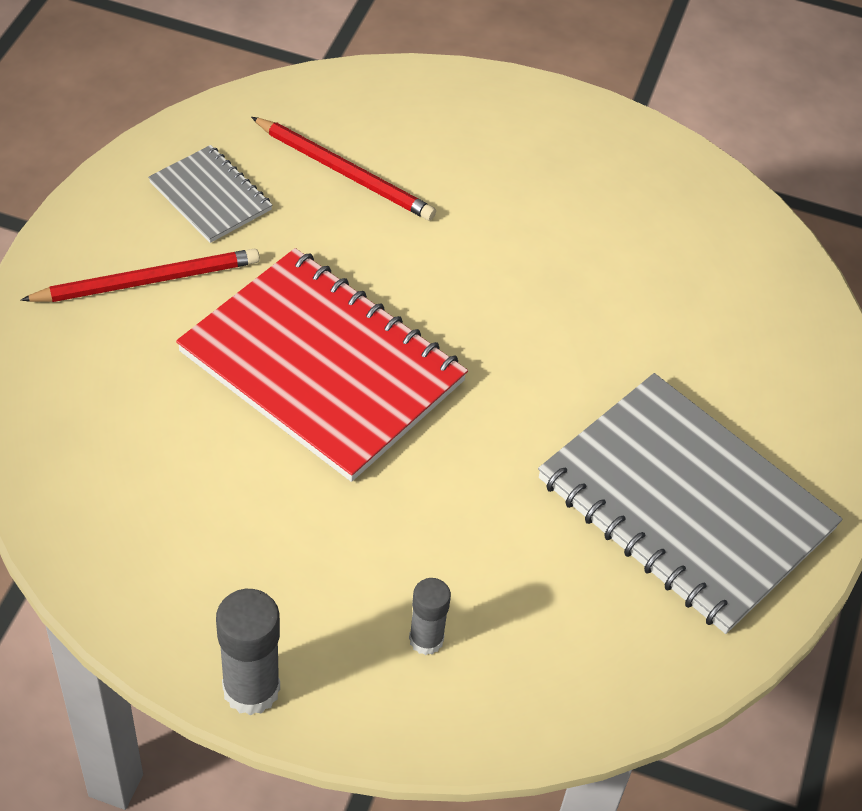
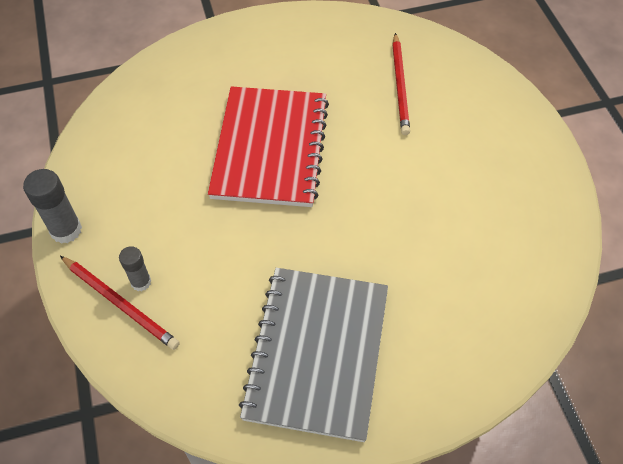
camera: 60 degrees right, 5 degrees up
red pencil [21,249,260,302] -> red pencil moved to [60,256,180,350]
grey notebook [148,145,272,243] -> none

